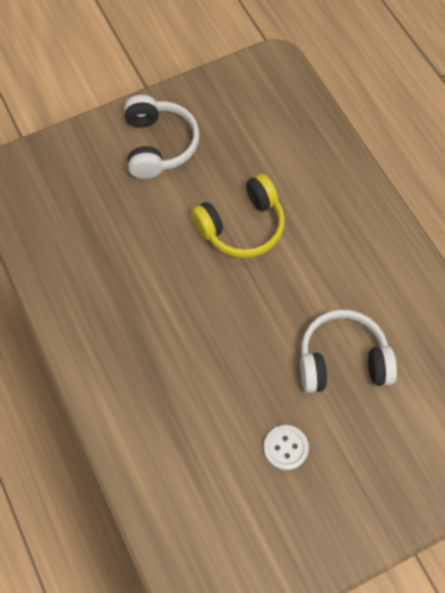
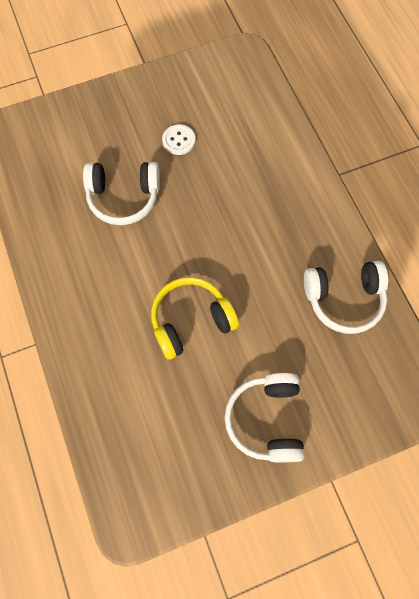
camera: 175 degrees left, 5 degrees up
none -> white headphones [304,261,388,334]

